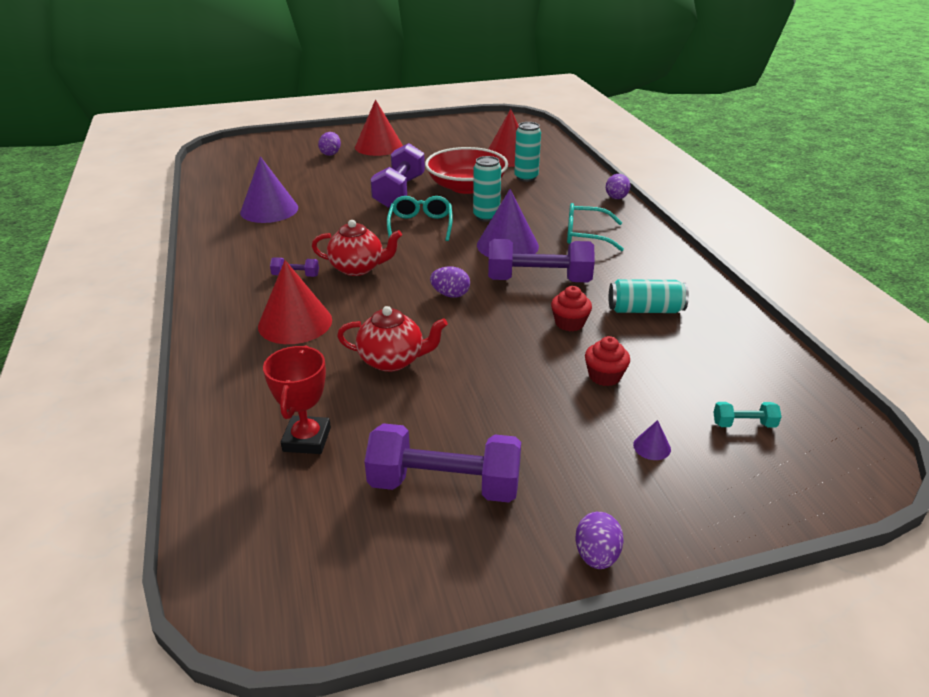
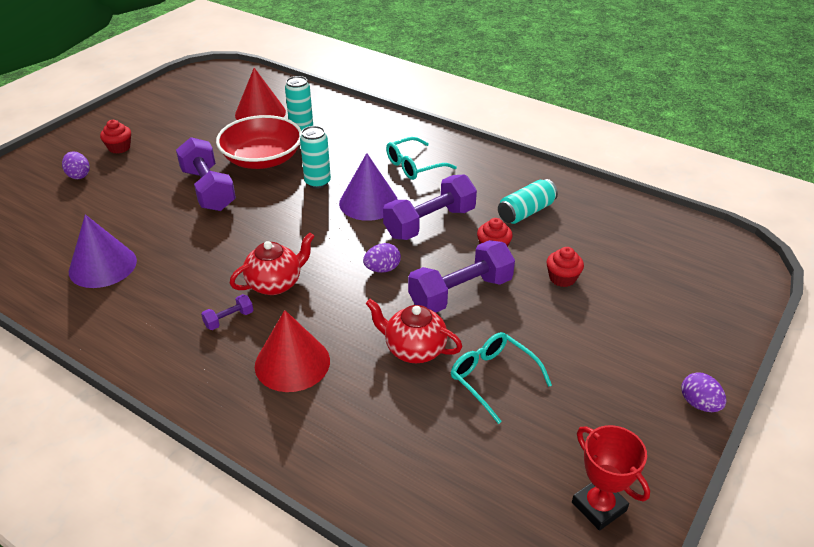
camera: 40 degrees left, 5 degrees up
red trophy [263,345,331,454] -> red trophy moved to [572,425,650,531]
red teapot [337,306,448,372] -> red teapot turned 120 degrees counterclockwise [366,299,463,363]
red cone [355,99,403,156] -> red cupcake [100,120,131,154]
purple dumbbell [364,423,521,503] -> purple dumbbell moved to [408,240,515,313]
turquoise glasses [387,196,453,241] -> turquoise glasses moved to [451,332,552,424]
purple egg [606,174,630,199] -> none
purple cone [633,420,671,460] -> none
turquoise dumbbell [713,402,781,428] -> none

